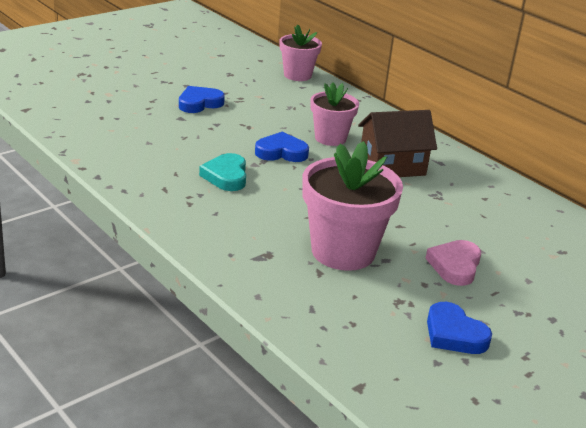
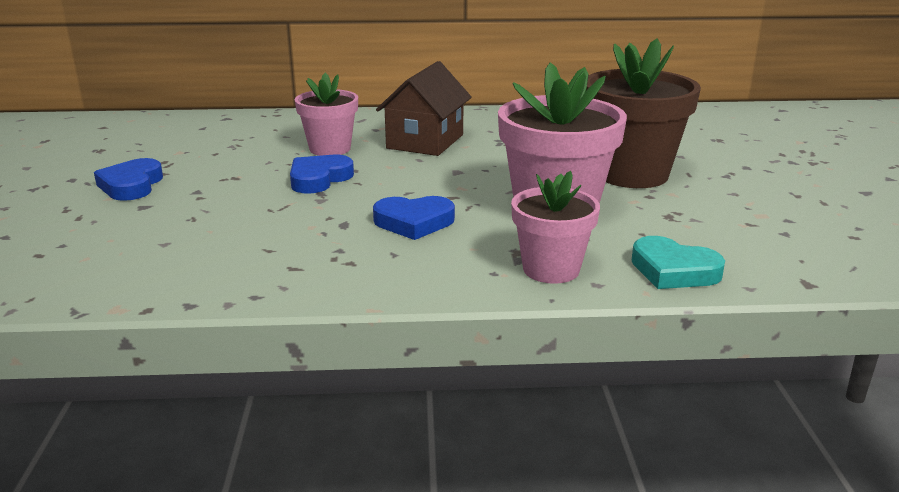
camera: 50 degrees left, 5 degrees down
turquoise heart [199,153,246,191] -> turquoise heart moved to [631,236,725,289]
pink flower pot [280,25,322,81] -> pink flower pot moved to [511,171,600,284]
pink heart [425,240,481,286] -> brown flower pot [586,38,701,188]
blue heart [427,302,492,354] -> blue heart moved to [373,196,455,240]

